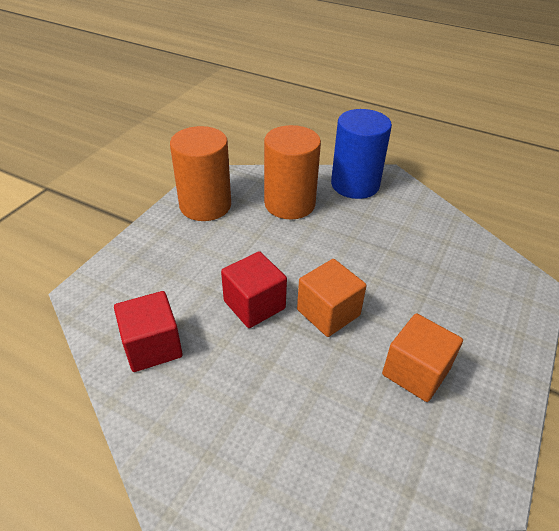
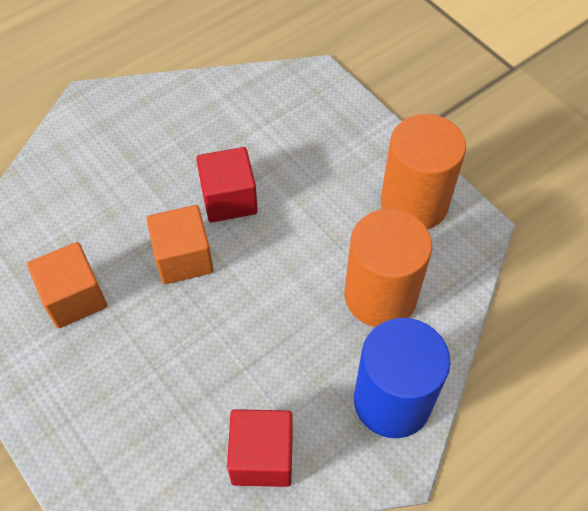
camera: 115 degrees right, 15 degrees up
red cube [114,291,183,372] -> red cube moved to [227,409,293,487]

